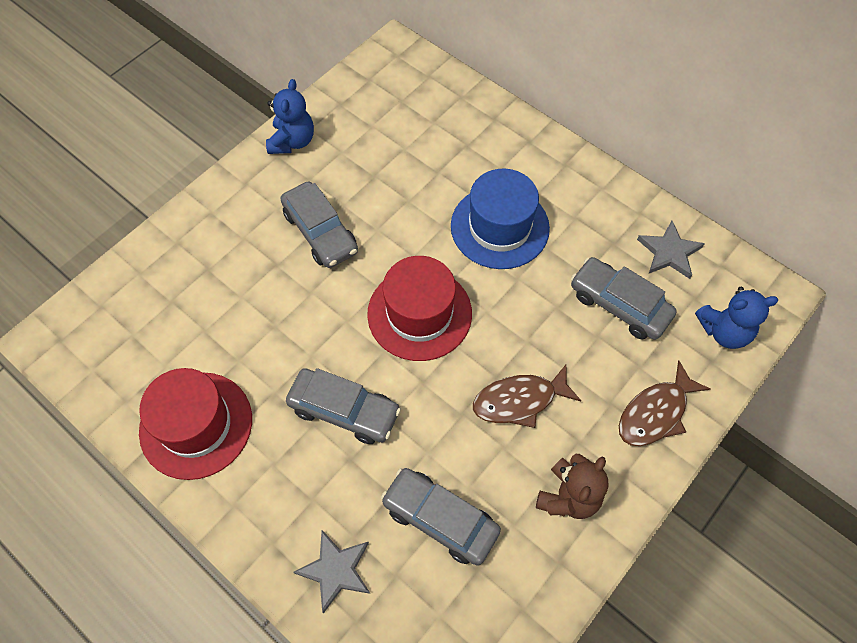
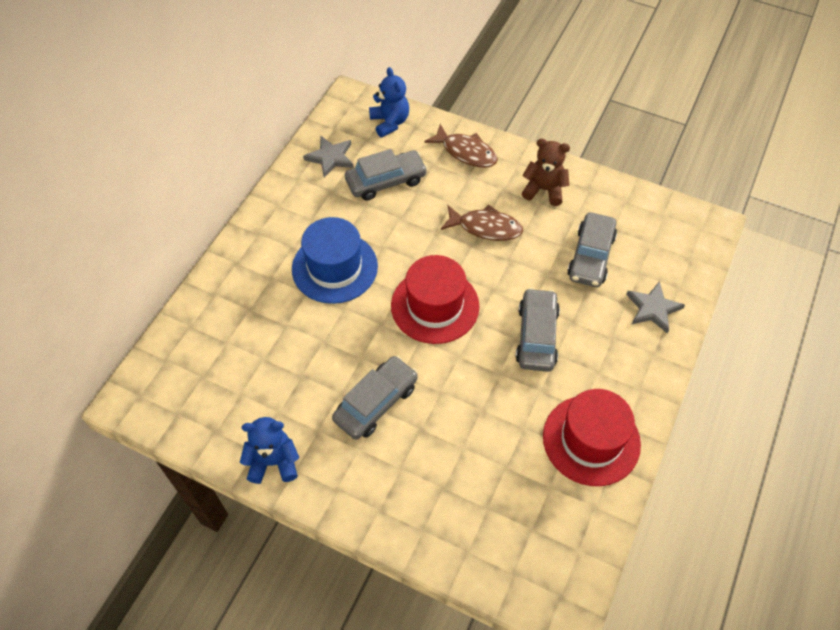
camera: 105 degrees left, 5 degrees down
brown fish [473,365,581,428] -> brown fish turned 45 degrees counterclockwise [441,205,523,241]
grey car [571,257,677,340] -> grey car turned 135 degrees counterclockwise [345,149,428,201]

